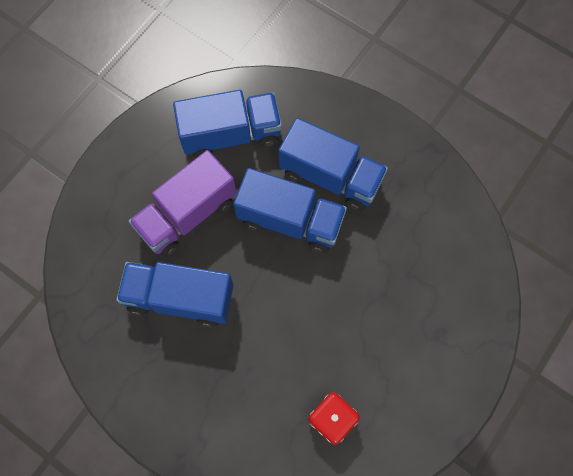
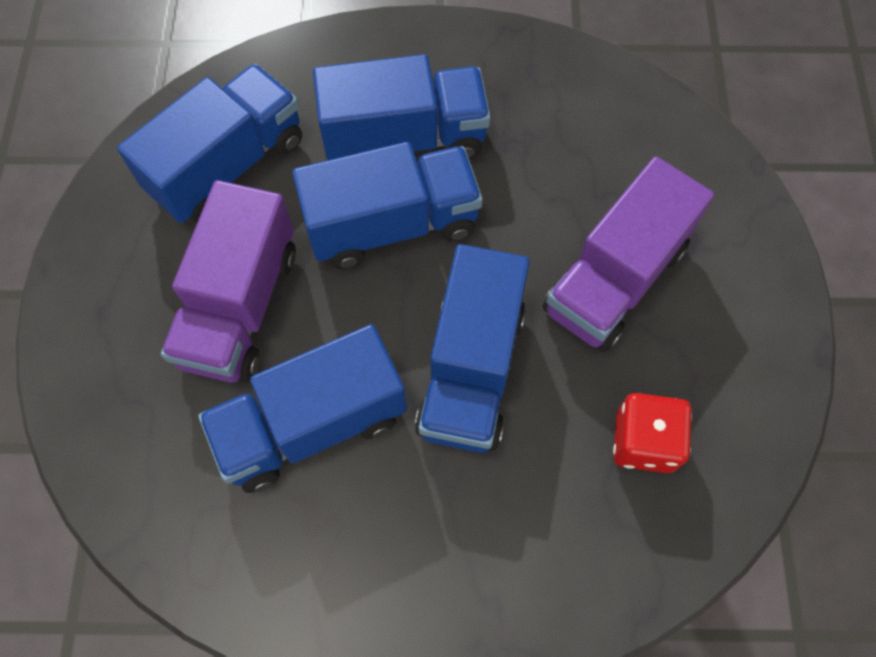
camera: 35 degrees left, 5 degrees down
none -> blue truck [415,244,530,453]
none -> purple truck [542,157,714,352]

